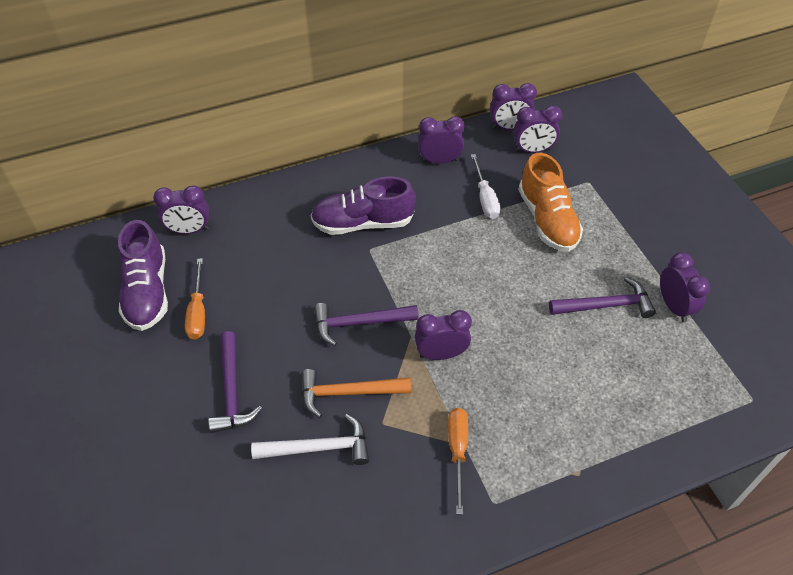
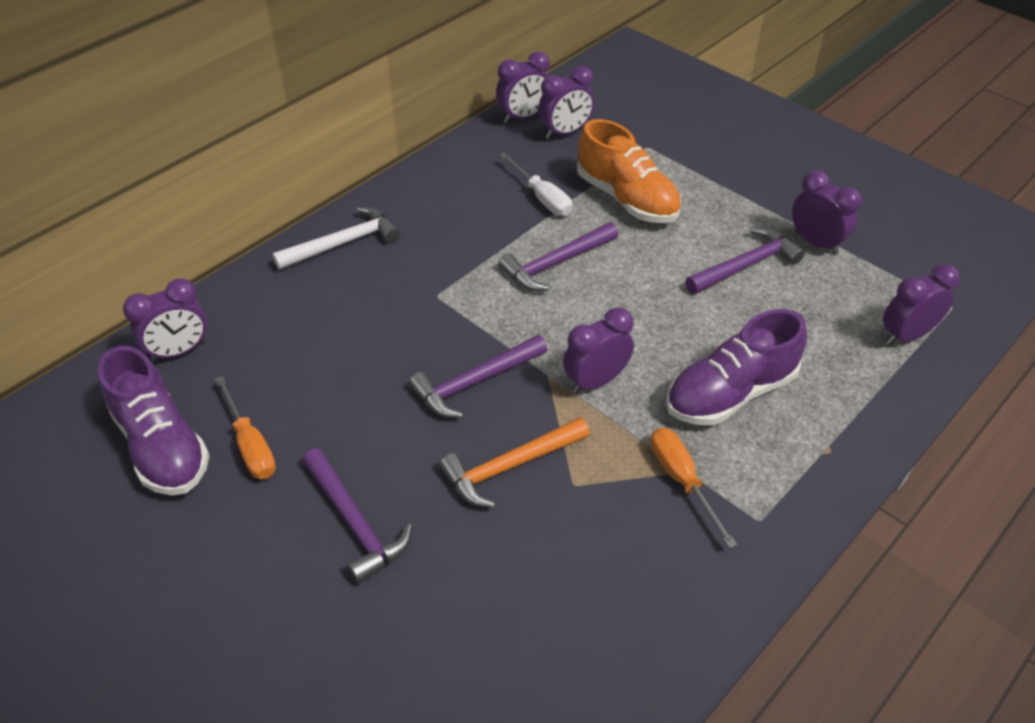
camera: 25 degrees left, 5 degrees down
white hammer [251,414,369,465] -> white hammer moved to [272,207,400,270]
purple shoe [311,176,416,235] -> purple shoe moved to [666,309,807,425]
purple clock [418,116,465,164] -> purple clock moved to [883,264,960,346]
none -> purple hammer [498,222,618,291]

